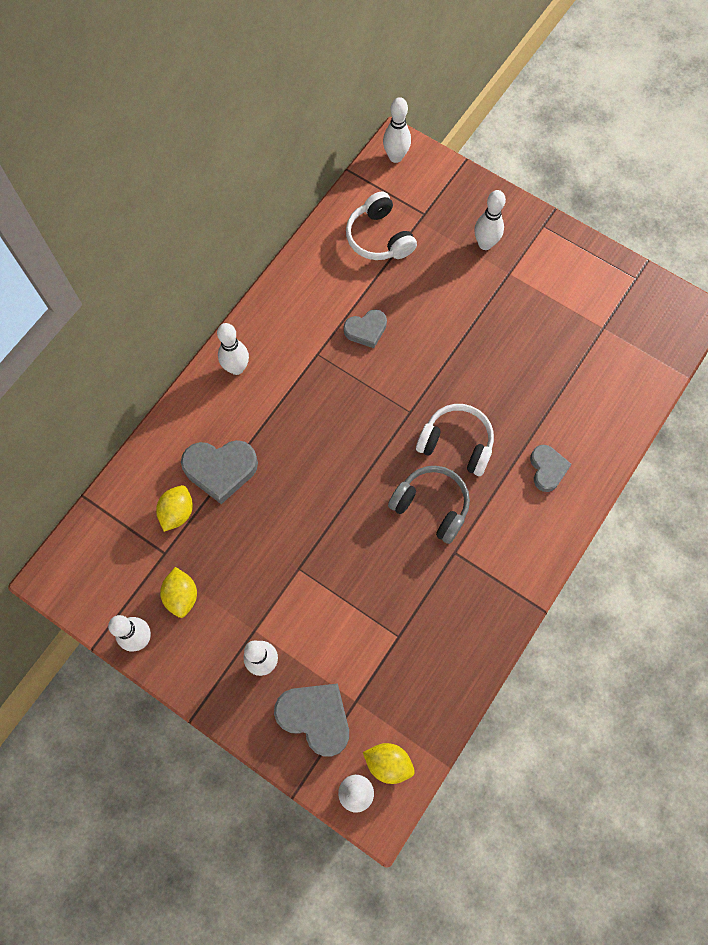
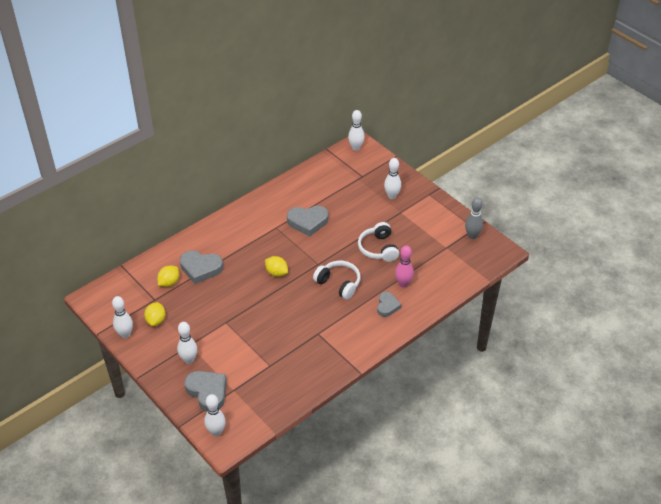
camera: 15 degrees right, 25 degrees down
white bowling pin [217,323,249,375] -> none
grey heart [344,309,387,348] -> grey heart [287,206,329,237], size x1.59
white headphones [346,191,417,260] -> white headphones moved to [358,222,399,262]
yellow lemon [363,743,415,784] -> yellow lemon moved to [265,256,288,277]
grey headphones [388,466,470,544] -> none
none -> pink bowling pin [395,246,414,288]
none -> grey bowling pin [465,198,483,239]

